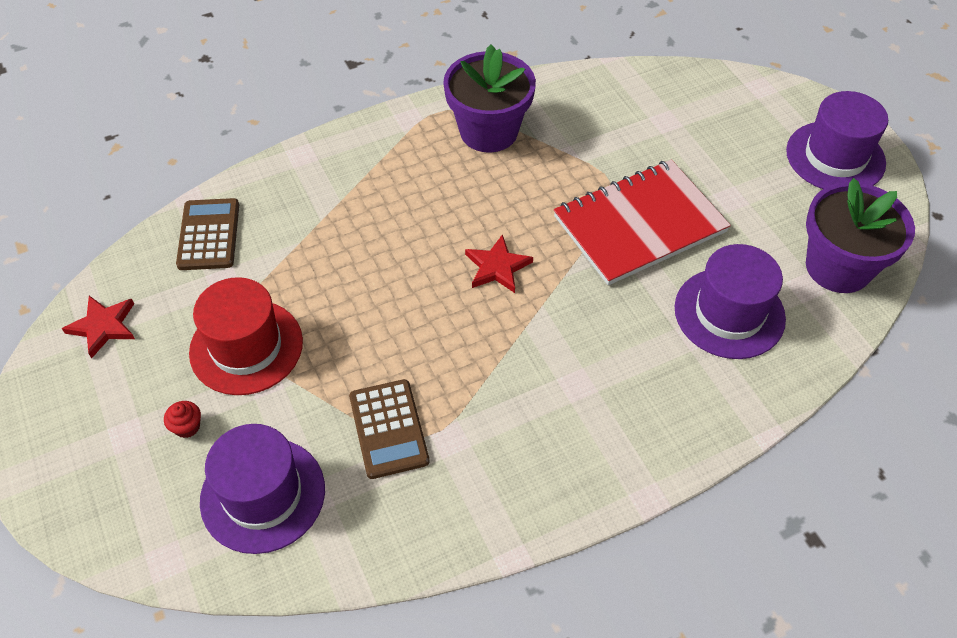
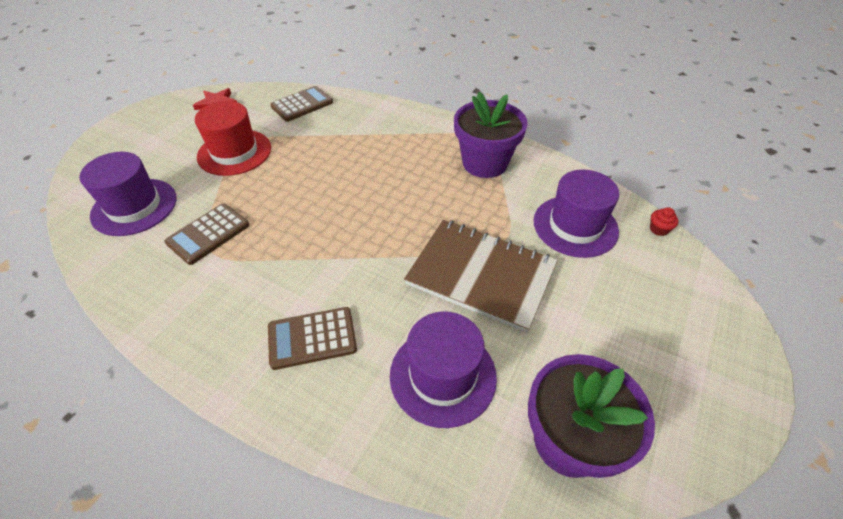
camera: 55 degrees right, 5 degrees down
red cupcake [164,401,201,438] -> red cupcake moved to [650,207,678,236]
red star [465,234,533,293] -> none
red notebook [554,160,731,285] -> brown notebook [404,220,558,333]
purple hat [786,91,888,189] -> purple hat moved to [534,170,619,258]
none -> brown calculator [268,307,357,370]

